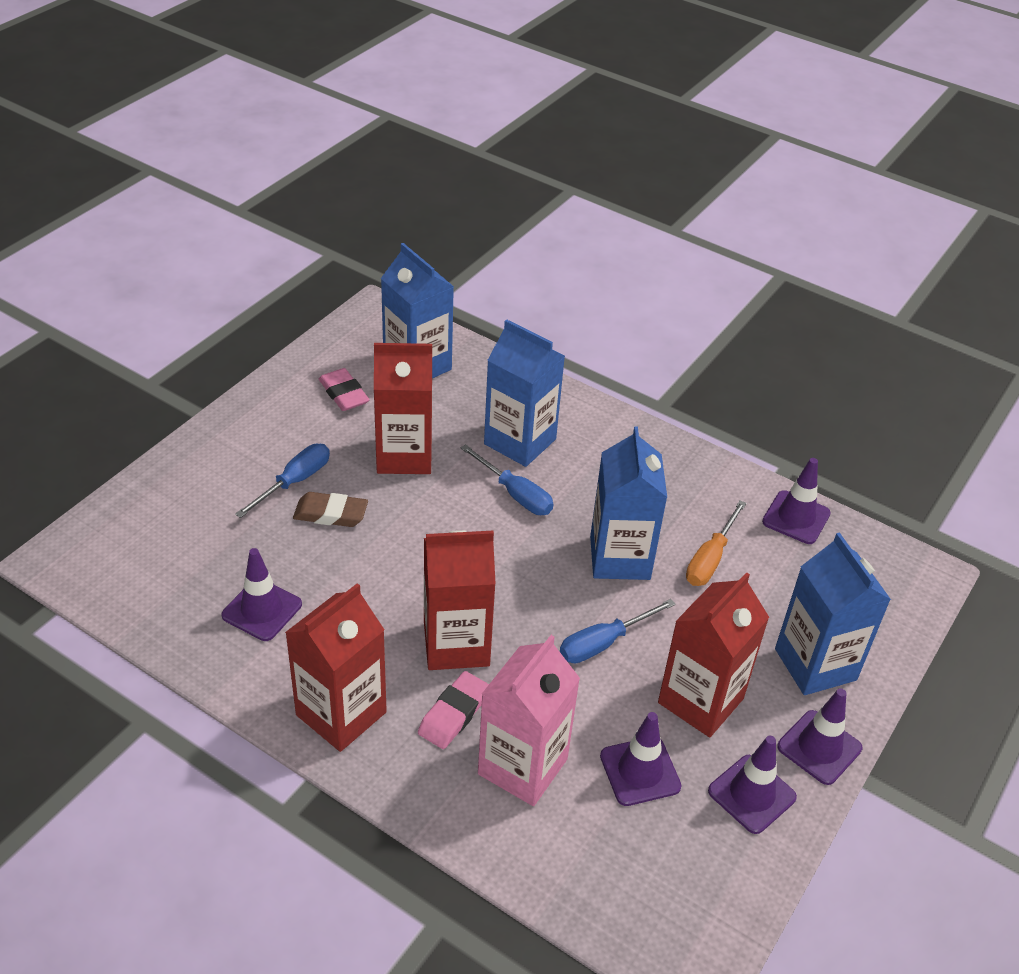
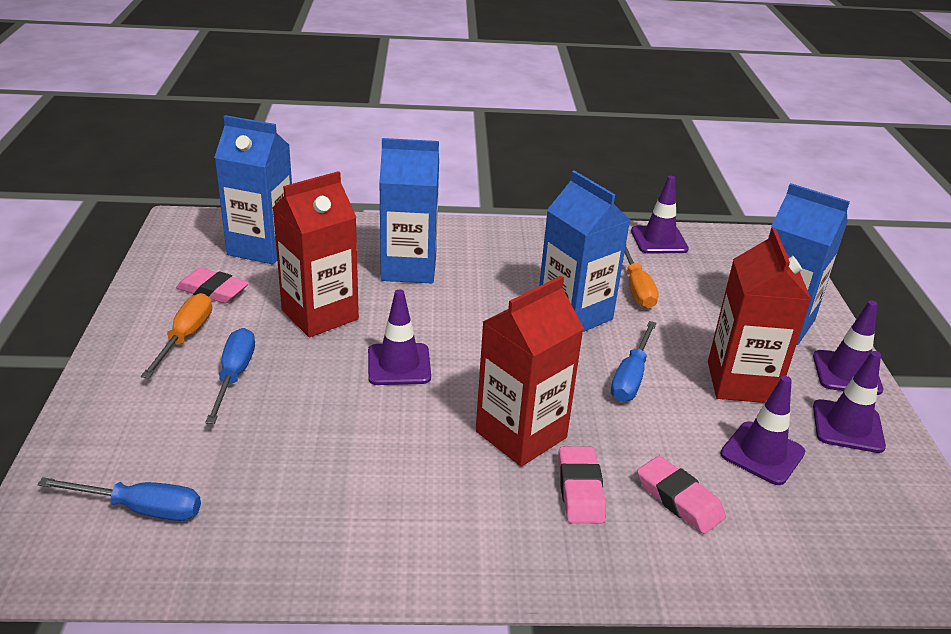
camera: 35 degrees left, 10 degrees down
purple traffic cone [221,548,302,641] -> purple traffic cone moved to [368,289,431,385]
red carton [285,583,387,752] -> none
brown eraser [293,492,368,527] -> none
blue screwdriver [461,444,553,515] -> blue screwdriver moved to [37,477,201,521]
pink carton [478,635,580,806] -> pink eraser [637,456,726,534]
none -> orange screwdriver [141,293,212,378]

